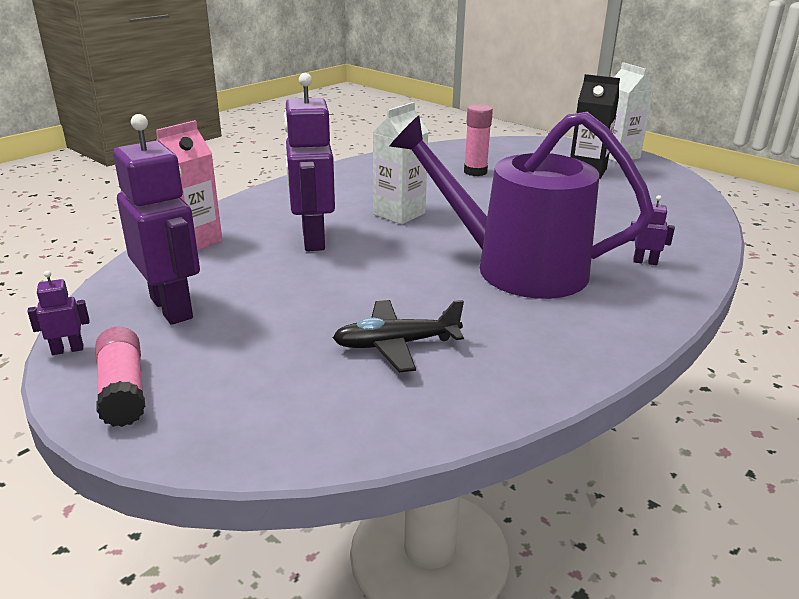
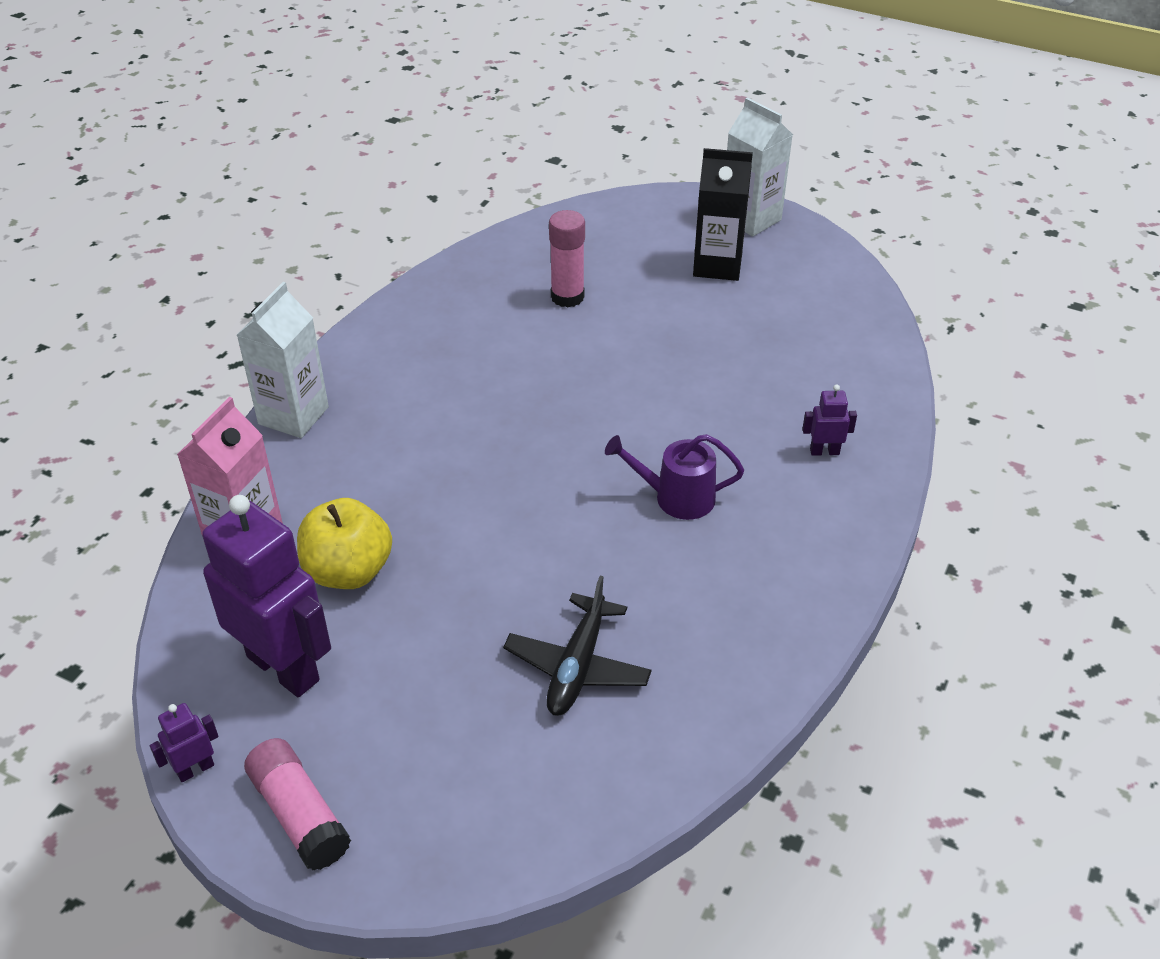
camera: 15 degrees left, 15 degrees up
purple robot [283,73,335,251] -> none
black plane [333,300,464,373] -> black plane turned 45 degrees counterclockwise [503,576,652,716]
white carton [373,102,428,225] -> white carton moved to [237,282,329,438]
purple watering can [390,112,654,299] -> purple watering can [605,434,744,520], size x0.43
none -> yellow apple [297,498,392,589]

